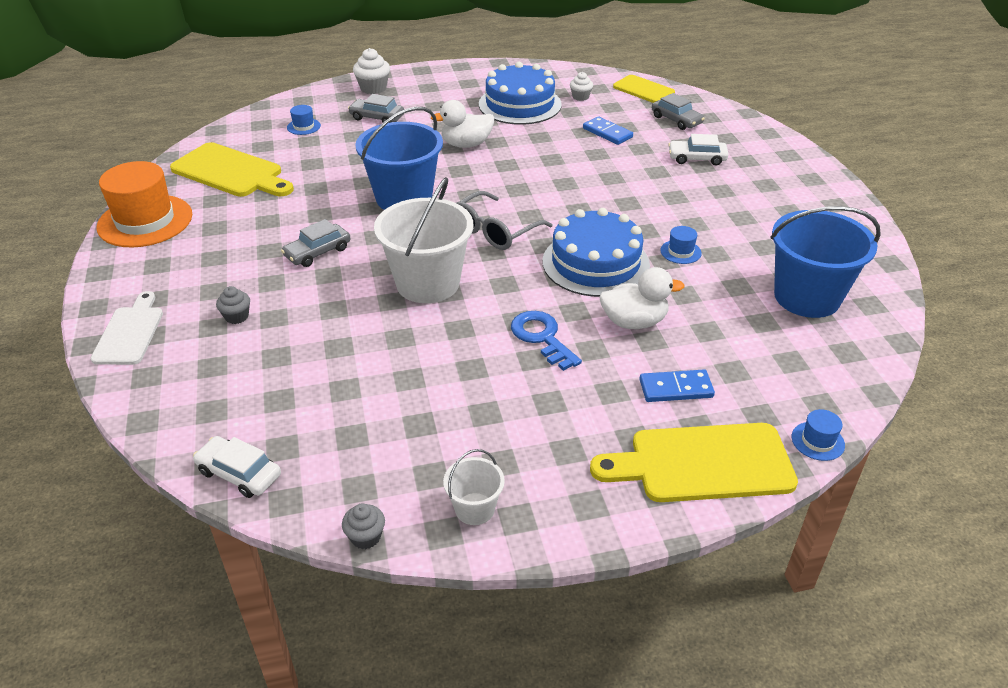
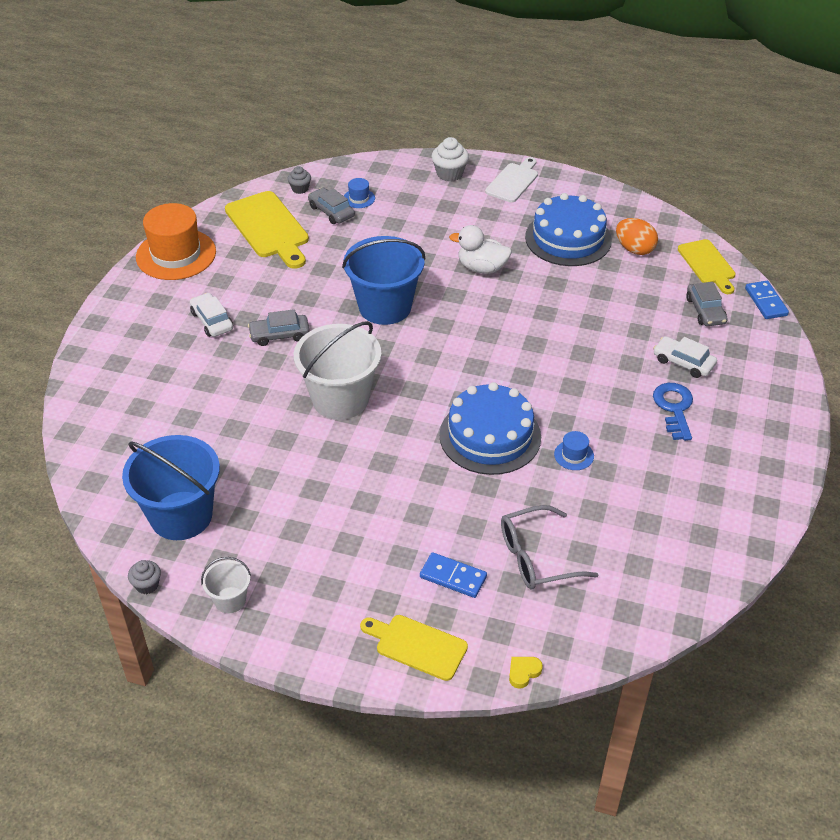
camera: 30 degrees right, 5 degrees up
white cutting board [91,291,163,365] -> white cutting board moved to [485,157,538,203]
white car [193,436,281,498] -> white car moved to [190,293,233,337]
grey cupcake [216,286,250,324] -> grey cupcake moved to [288,166,311,194]
grey car [348,94,404,123] -> grey car moved to [308,188,355,224]
grey glasses [457,191,553,250] -> grey glasses moved to [501,505,598,589]
blue key [511,311,582,371] -> blue key moved to [653,383,693,441]
white cupcake [570,72,593,101] -> orange egg [616,218,658,255]
blue domino [583,116,633,145] -> blue domino moved to [745,281,789,319]
yellow cutting board [590,423,798,502] -> yellow cutting board [360,615,468,681], size x0.64
white duck [600,267,685,329] -> none
blue bucket [771,206,881,318] -> blue bucket moved to [122,435,220,540]
blue hat [792,409,845,461] -> yellow heart [509,657,543,689]

